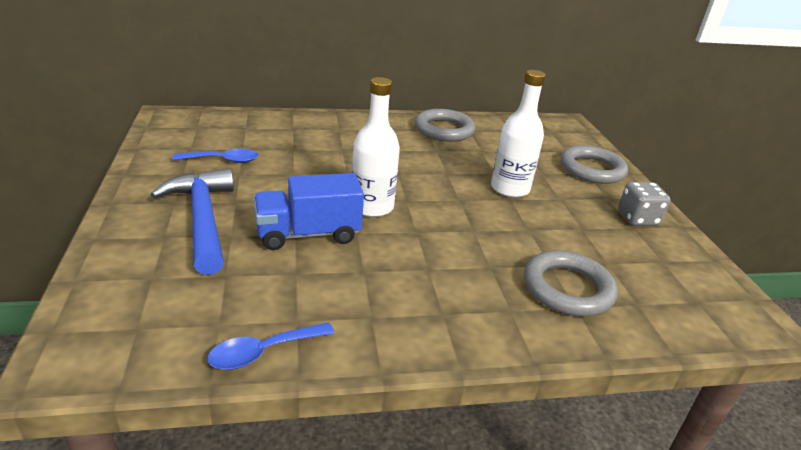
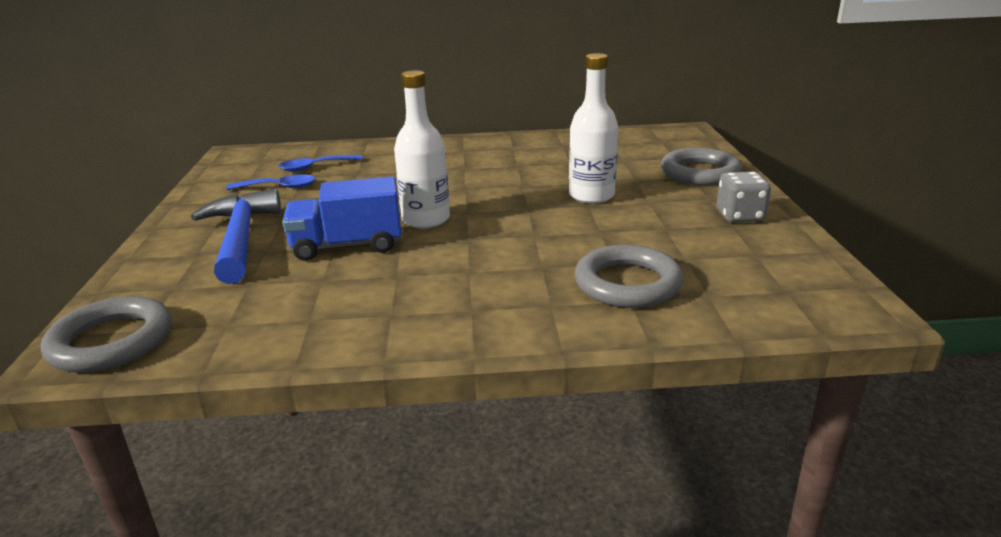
camera: 10 degrees right, 5 degrees down
blue spoon [207,322,334,370] -> blue spoon moved to [278,155,363,172]
grey ring [415,109,476,142] -> grey ring moved to [41,296,172,373]

